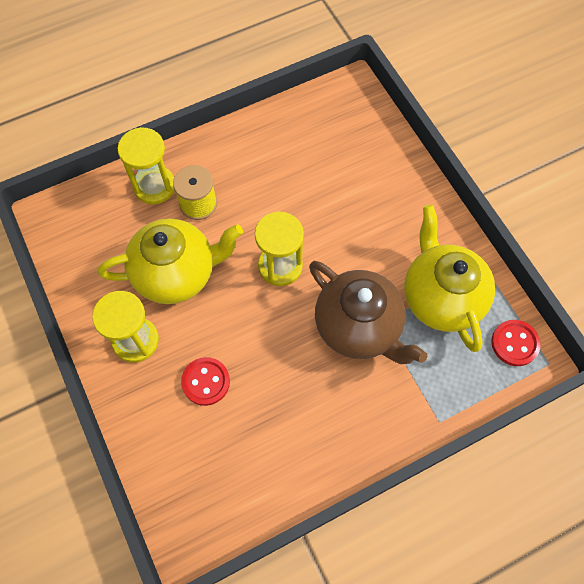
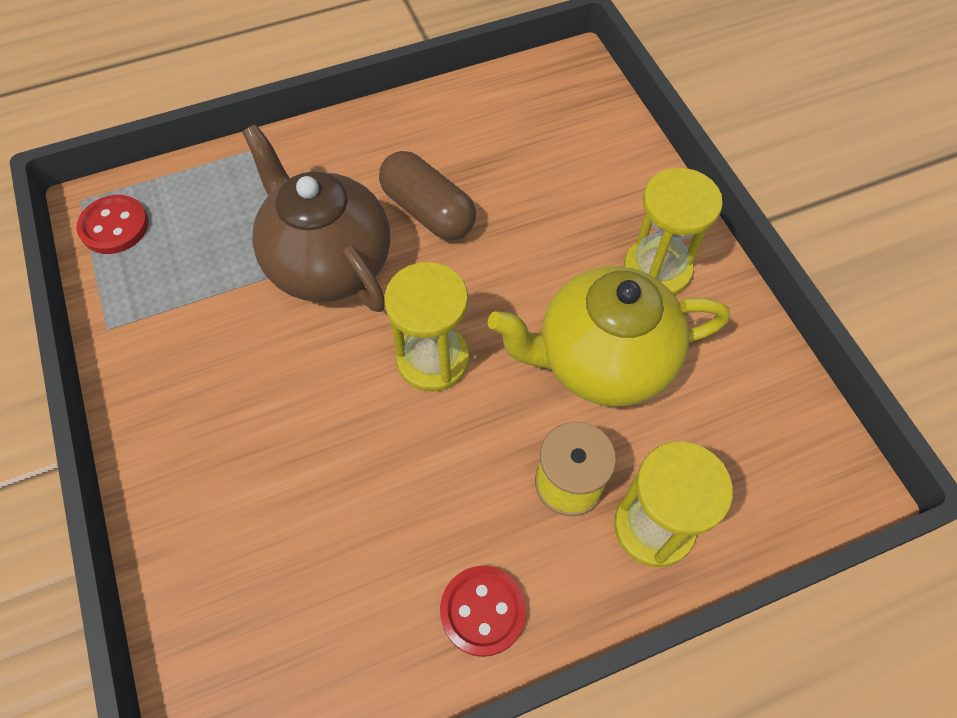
camera: 175 degrees left, 5 degrees down
red button [181,357,230,406] -> red button moved to [440,566,526,657]
yellow teapot [404,205,495,352] -> none
none -> brown capsule [379,151,476,240]

